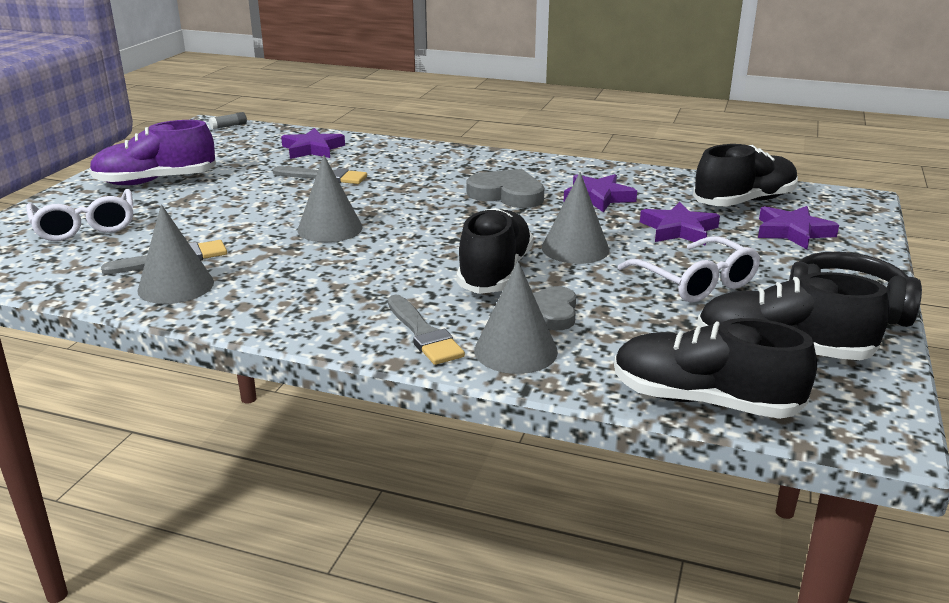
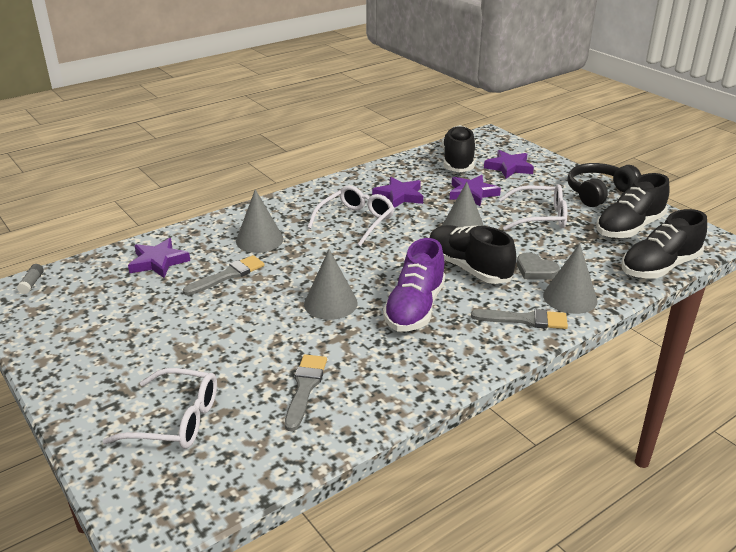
camera: 55 degrees left, 5 degrees up
purple shoe [89,120,216,185] -> purple shoe moved to [383,238,445,332]
grey cone [137,204,214,304] -> grey cone moved to [236,189,284,253]
grey heart [467,169,544,208] -> white glasses [308,185,394,246]

